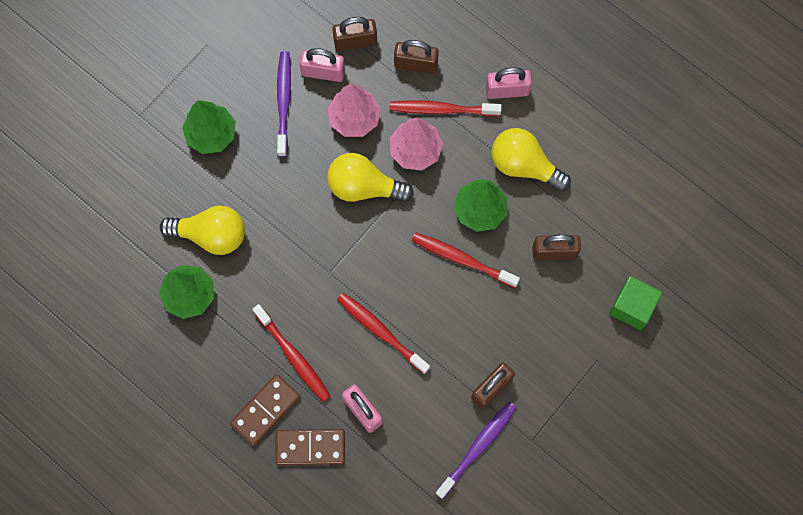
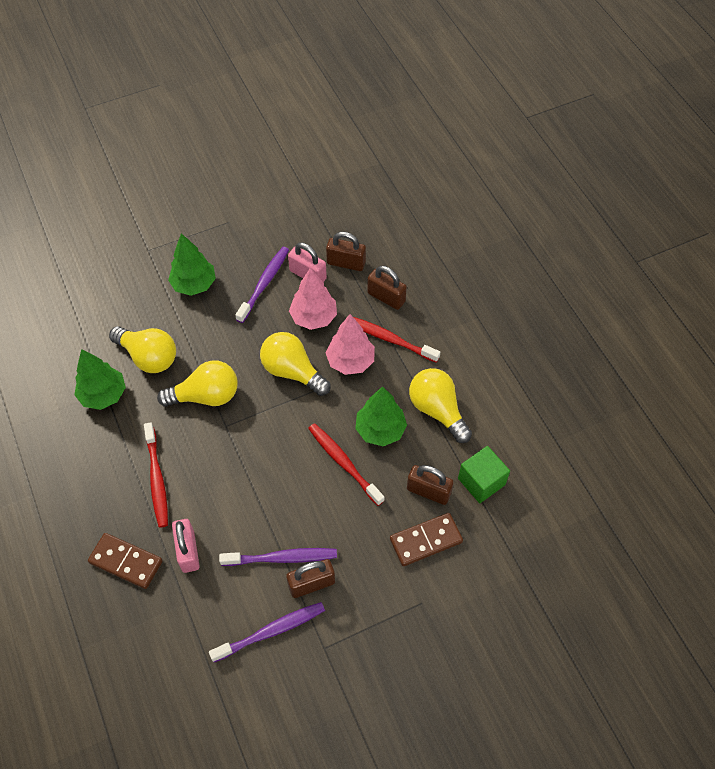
camera: 25 degrees right, 15 degrees down
brown domino [230,374,300,446] -> brown domino moved to [390,513,463,566]
red toothbrush [337,293,430,374] -> none
pink padlock [486,67,532,99] -> none
green cube [609,276,662,331] -> green cube moved to [458,446,510,503]
none -> yellow light bulb [157,360,238,407]
none -> purple toothbrush [219,548,337,566]

